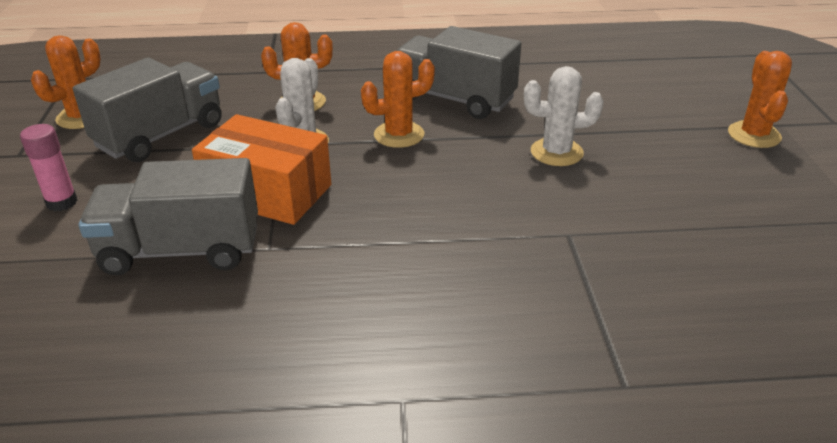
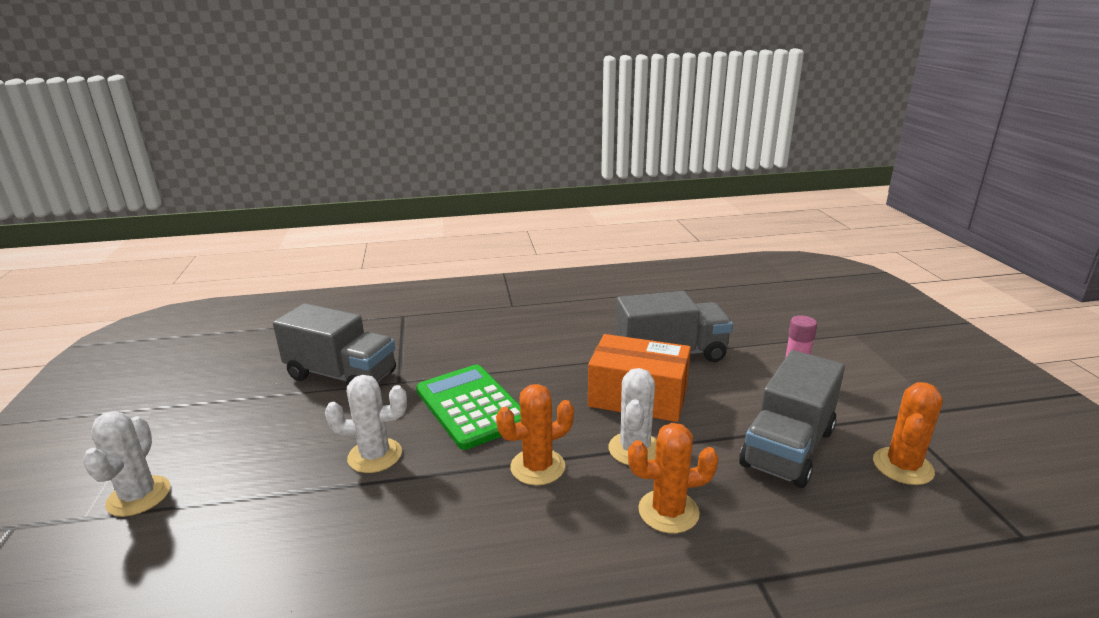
camera: 175 degrees right, 10 degrees down
grey truck [397,26,521,119] -> grey truck moved to [273,303,396,386]
orange cactus [728,51,792,148] -> white cactus [83,411,170,517]
none -> green calculator [416,365,521,450]

